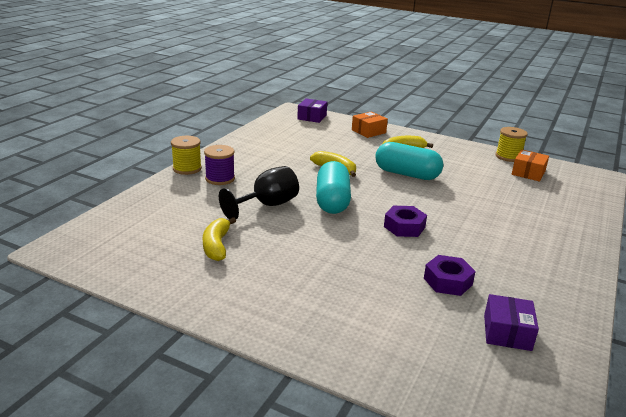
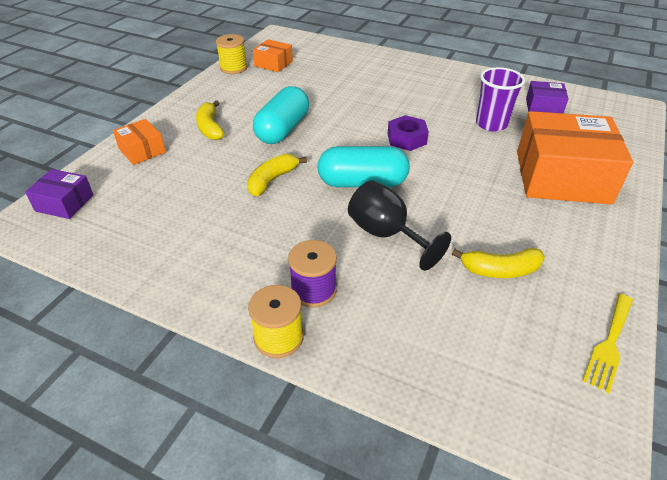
camera: 90 degrees left, 15 degrees up
purple nut [424,255,476,296] -> purple cup [476,67,525,132]
none -> orange box [517,111,633,205]
none -> yellow fork [583,294,633,393]

